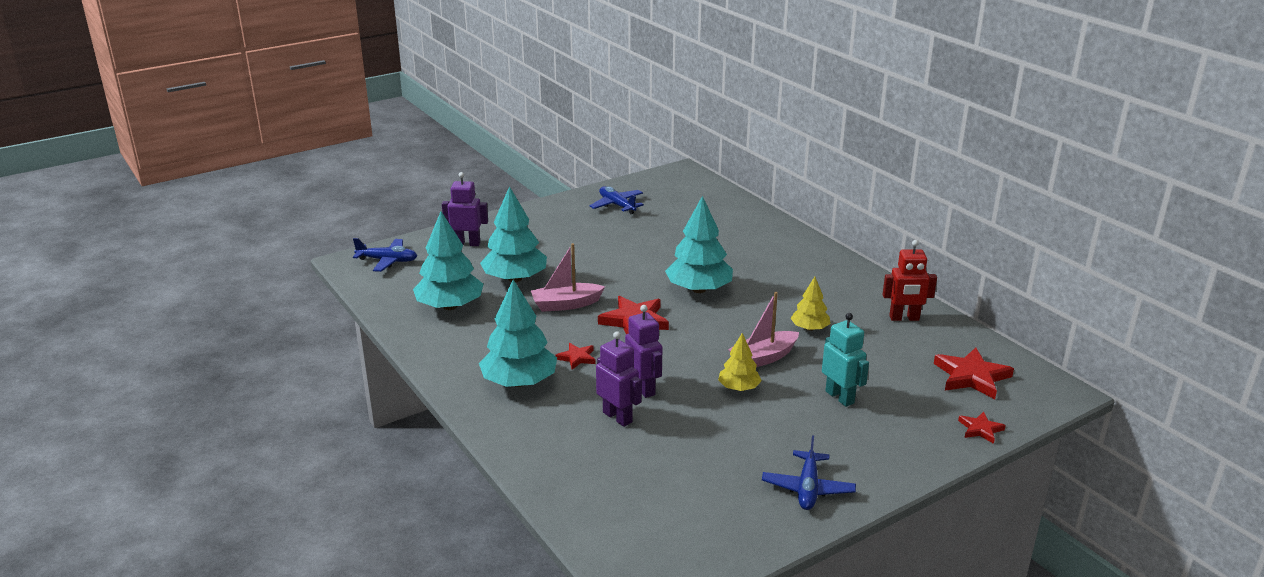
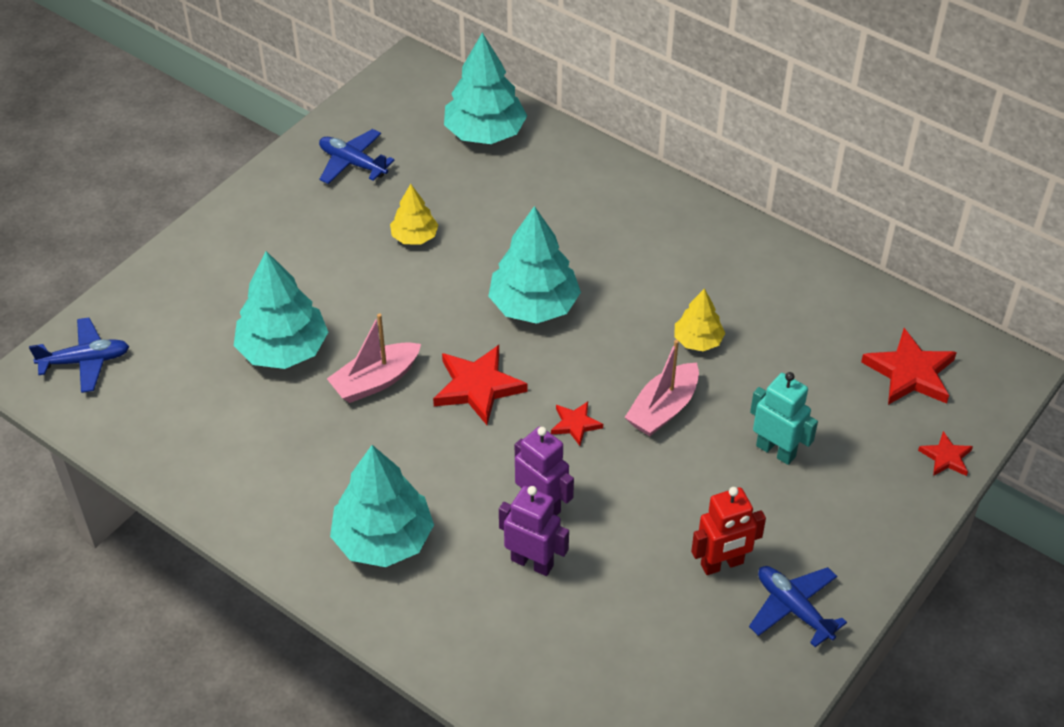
camera: 20 degrees left, 20 degrees up
turquoise tree [413,212,483,310] -> turquoise tree moved to [444,32,527,144]
purple robot [442,172,488,246] -> none
red star [555,343,596,370] -> red star moved to [551,401,603,446]
yellow tree [718,333,762,391] -> yellow tree moved to [390,184,438,245]
blue plane [762,435,856,510] -> blue plane turned 150 degrees clockwise [749,566,847,647]
red robot [882,240,937,321] -> red robot moved to [691,487,766,575]

